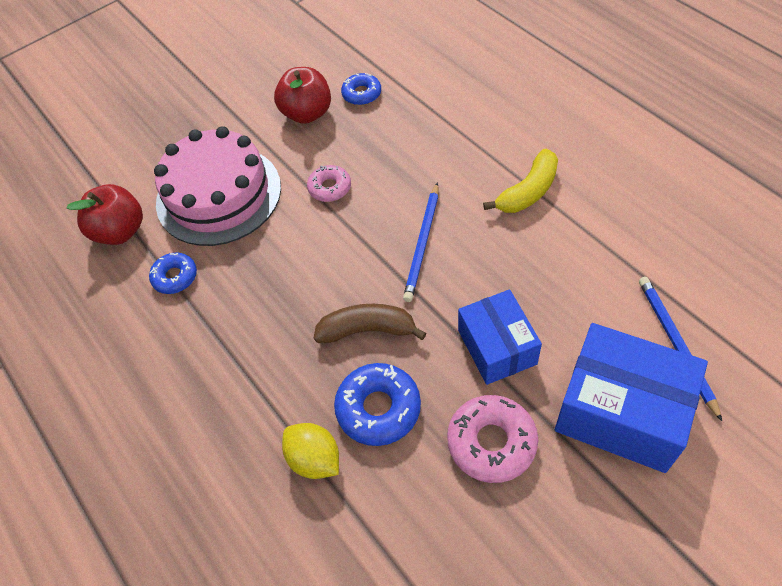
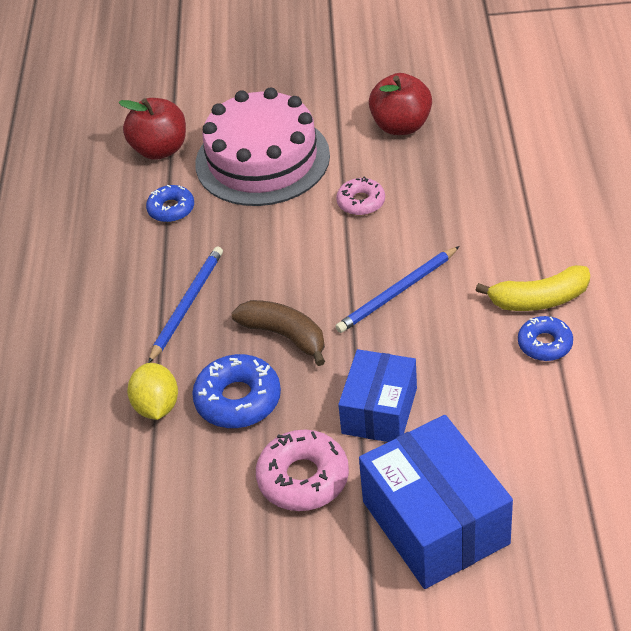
camera: 35 degrees right, 10 degrees down
blue donut [341,73,381,105] -> blue donut moved to [518,316,573,361]
blue pencil [639,277,722,421] -> blue pencil moved to [148,247,223,363]

